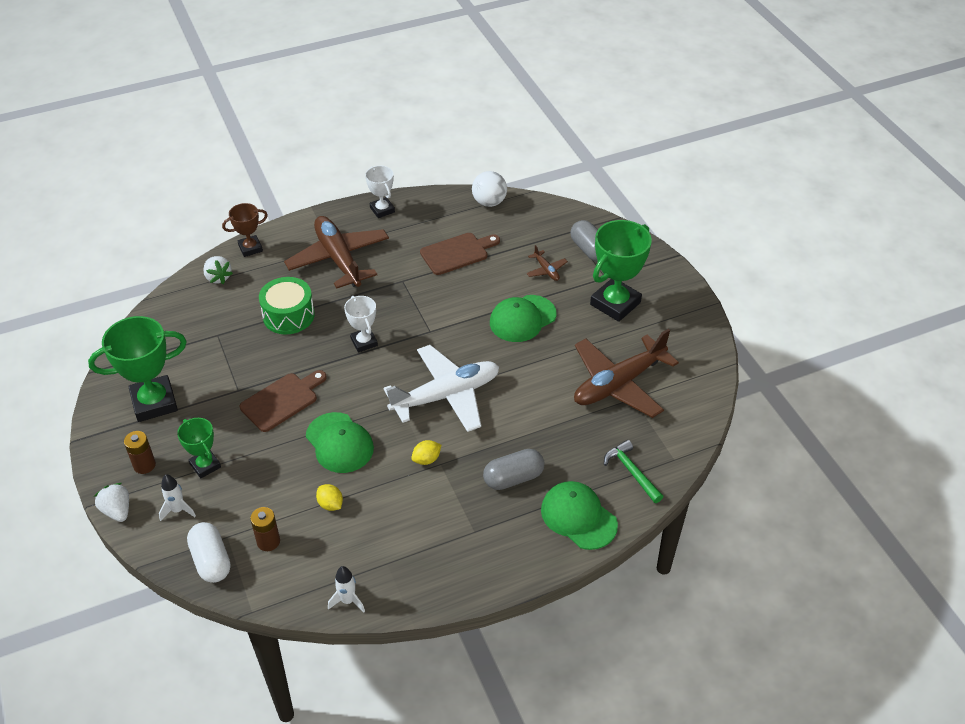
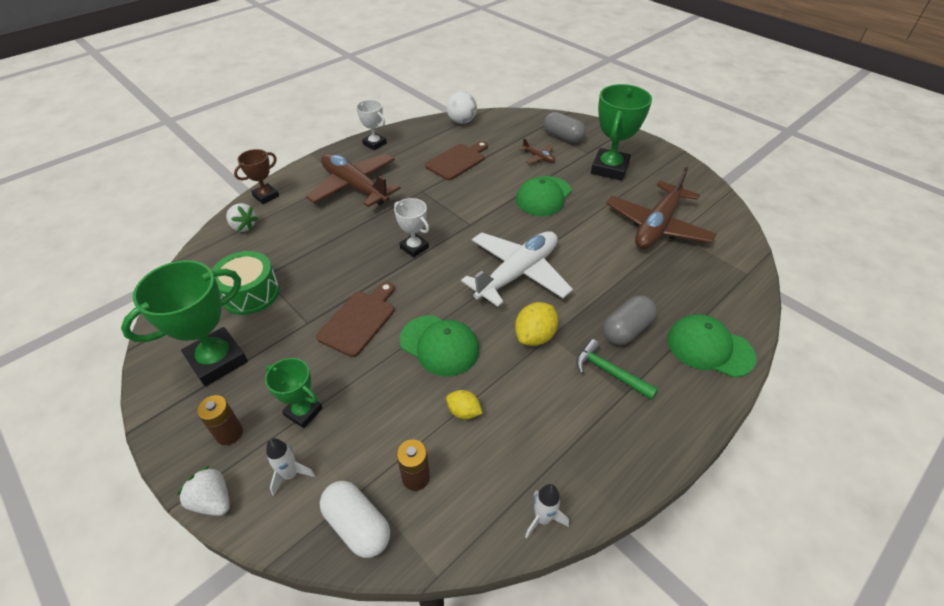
camera: 20 degrees left, 0 degrees up
green drum [259,277,315,334] -> green drum moved to [212,251,279,315]
yellow lemon [411,440,441,465] -> yellow lemon [515,302,558,346], size x1.60
green hammer [604,440,663,503] -> green hammer moved to [576,339,658,400]

